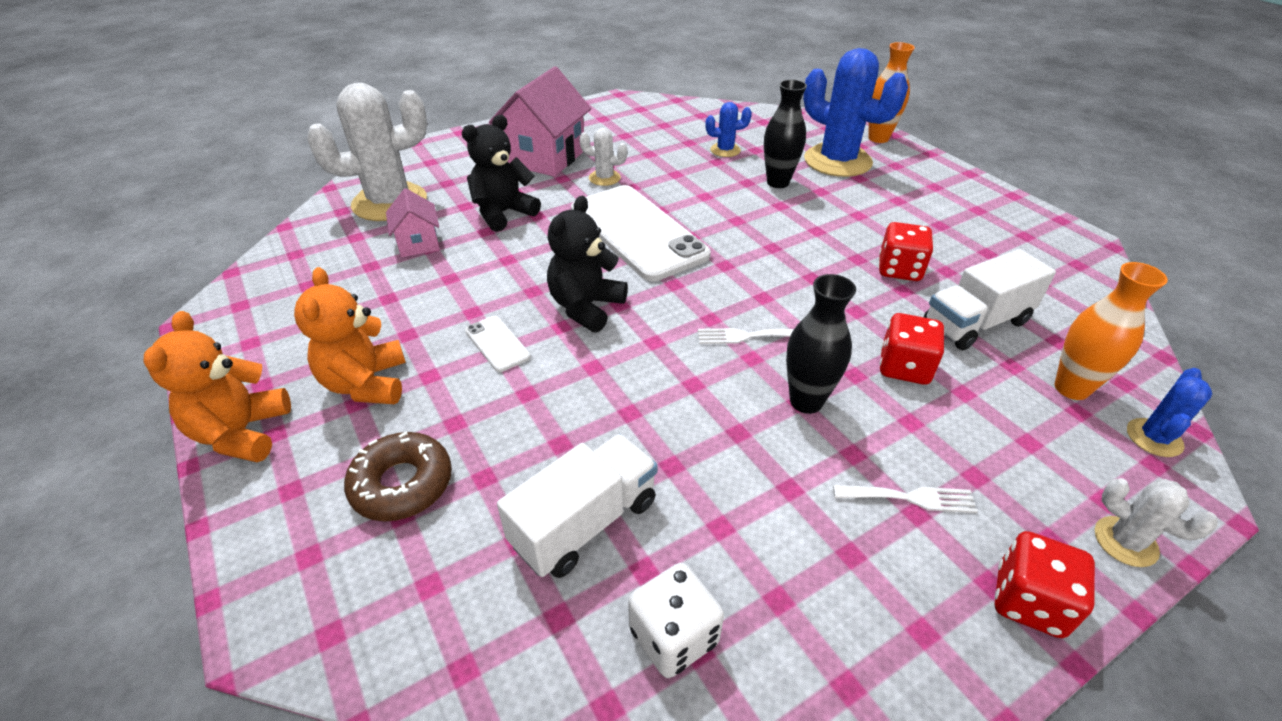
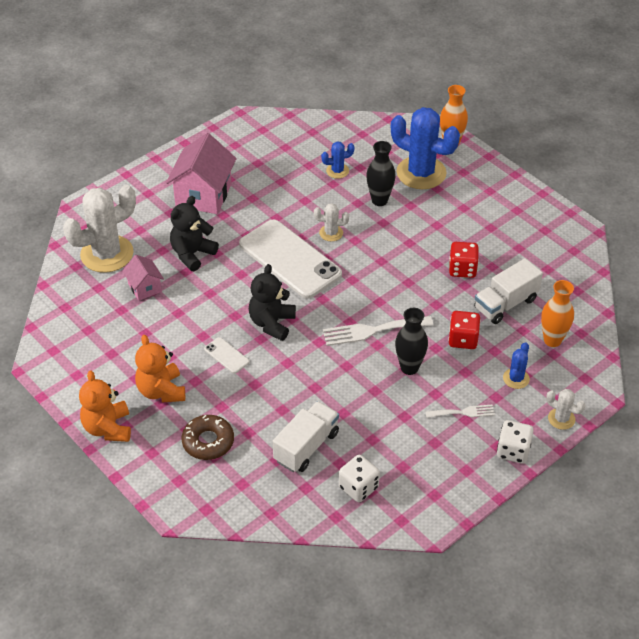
camera: 10 degrees left, 5 degrees up
white cactus [579,128,627,186] -> white cactus moved to [314,203,349,241]
white fork [698,328,794,344] -> white fork [323,316,433,346], size x1.69
red dice [995,531,1095,638] -> white dice [497,420,534,464]
blue cactus [1127,368,1212,457] -> blue cactus moved to [503,342,530,389]

